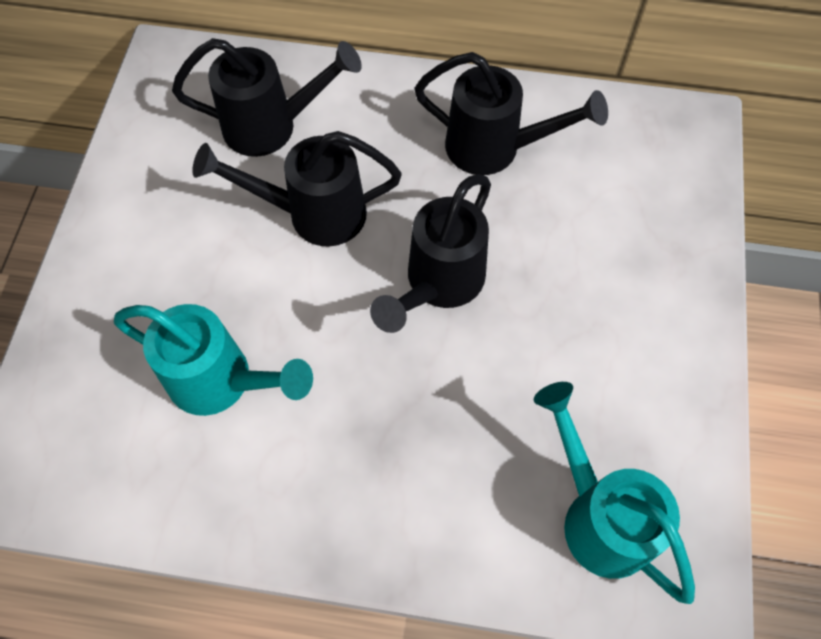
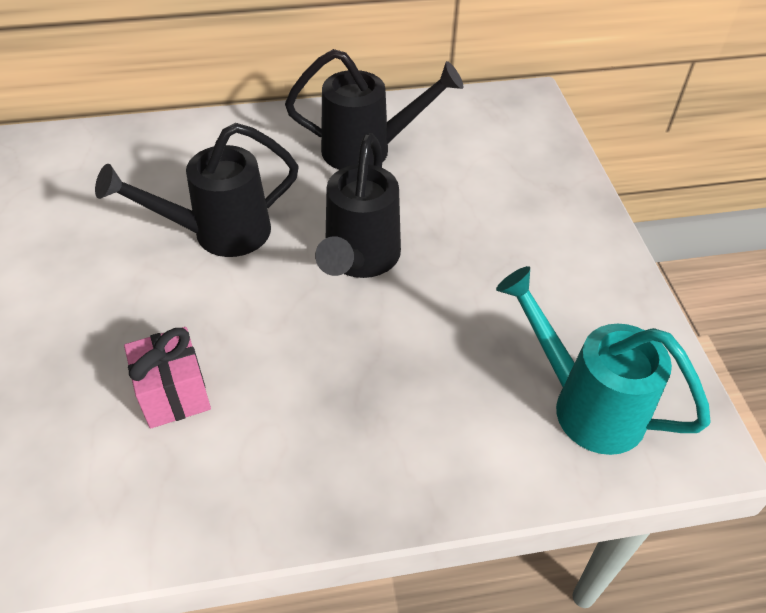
camera: 20 degrees left, 15 degrees down
turquoise watering can [114,304,313,416] -> pink gift [124,327,211,429]
black watering can [172,38,362,157] -> none

